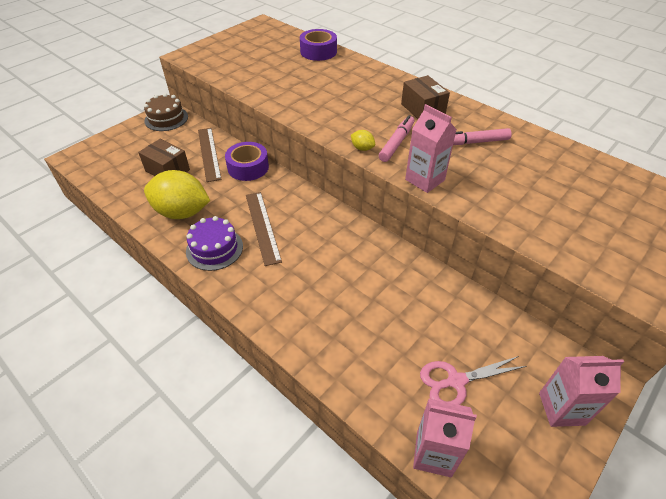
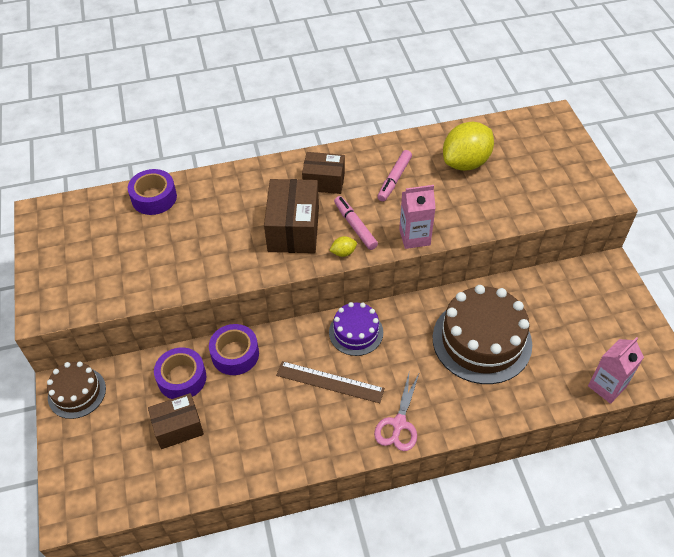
camera: 55 degrees left, 5 degrees up
yellow lemon [144,170,210,219] -> yellow lemon moved to [443,122,494,171]
purple cake [186,216,243,271] -> purple cake moved to [329,302,383,356]
brown ruler [198,128,222,182] -> purple tape [154,347,206,399]
pink scissors [420,356,526,405] -> pink scissors moved to [374,372,420,451]
pink carton [539,356,624,427] -> none
none -> brown box [264,179,319,253]
none -> brown cake [433,285,532,384]

